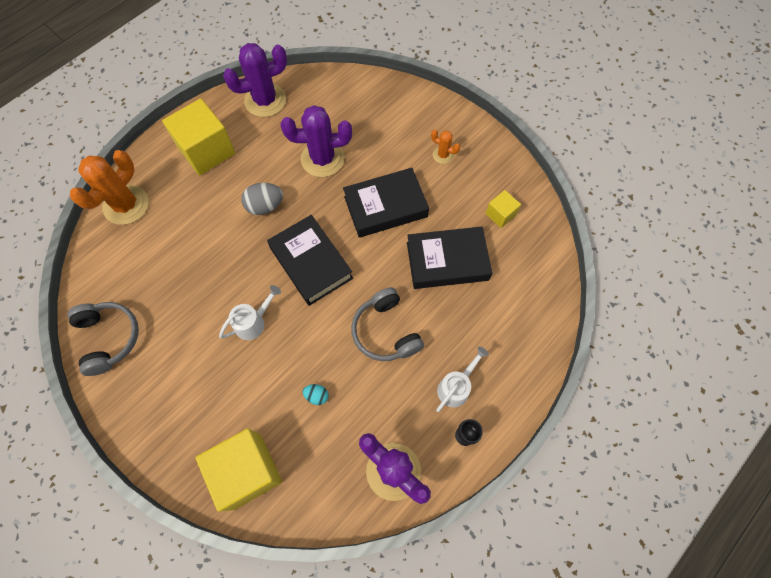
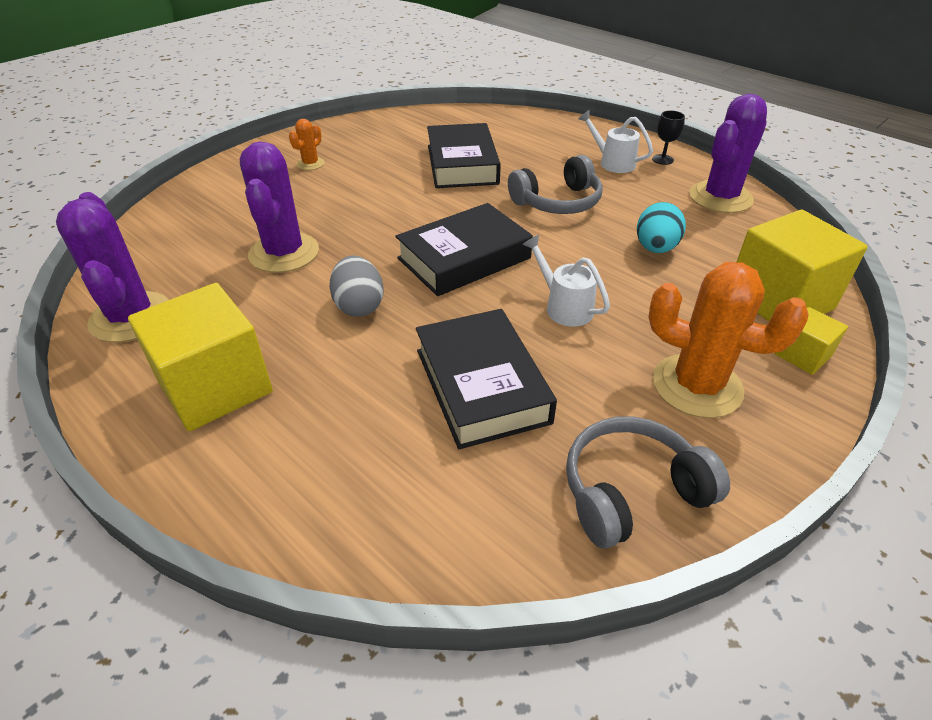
camera: 90 degrees left, 25 degrees down
orange cactus [70,150,149,225] -> orange cactus moved to [648,262,809,418]
turquoise egg [303,384,329,405] -> turquoise egg [637,202,686,253], size x1.78
black book [343,168,429,238] -> black book moved to [416,309,557,449]
yellow cube [485,190,521,228] -> yellow cube moved to [775,307,848,375]

